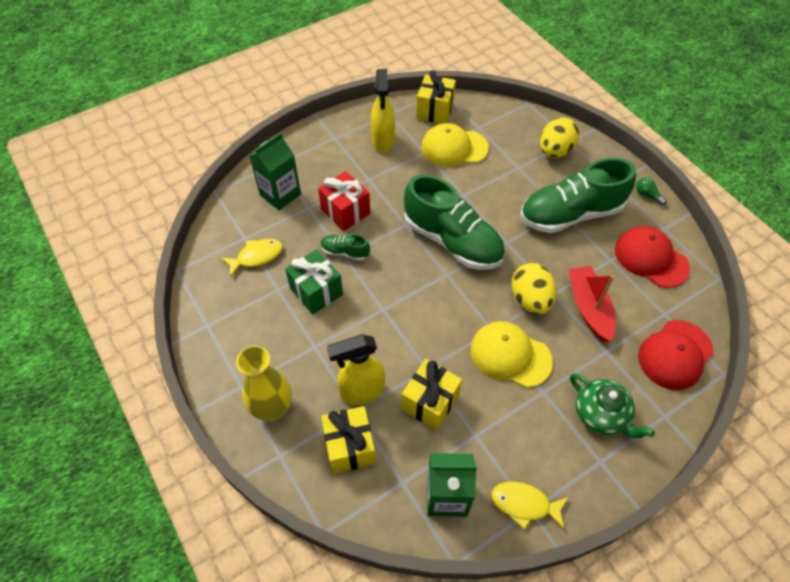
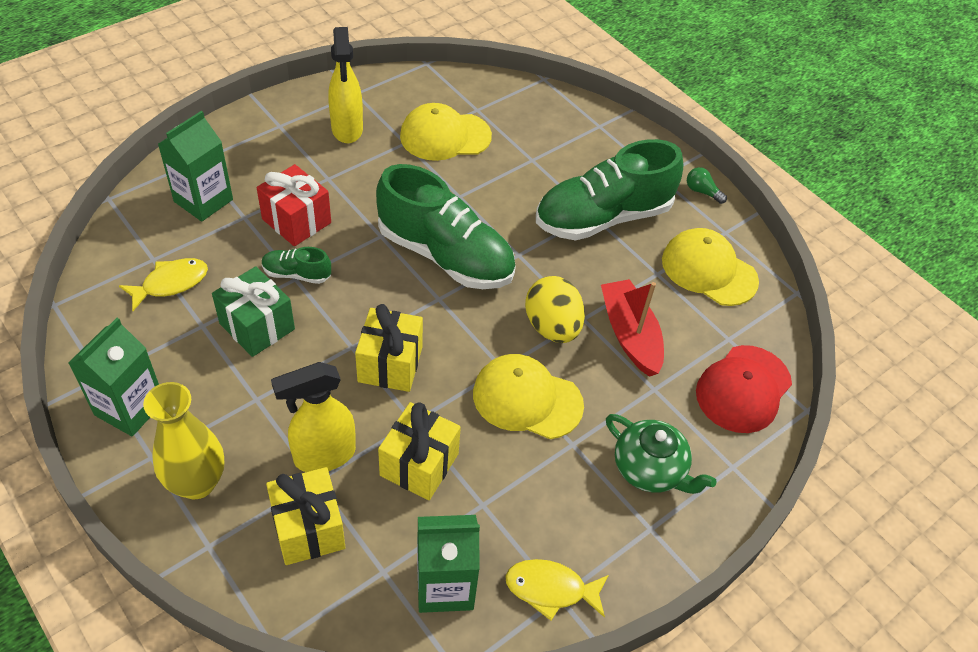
camera: 10 degrees left, 5 degrees down
yellow gift [416,70,456,124] -> yellow gift moved to [355,304,423,392]
yellow egg [540,118,579,158] -> none
red cap [615,226,690,288] -> yellow cap [662,228,759,306]
none -> green carton [69,318,159,436]

